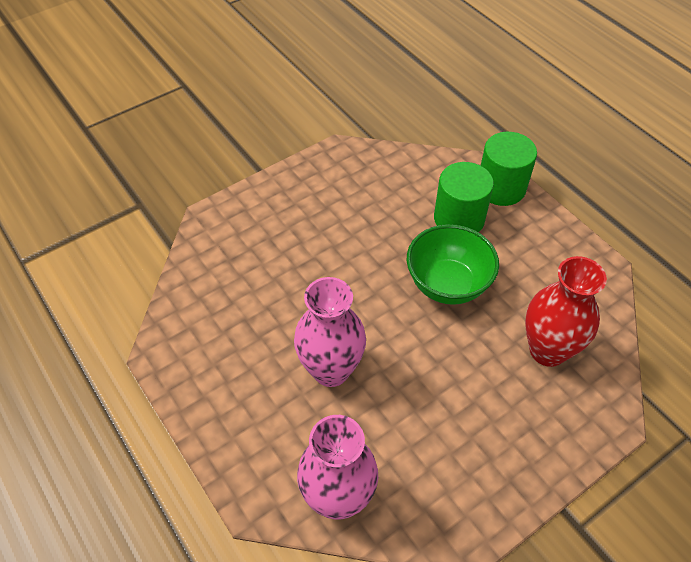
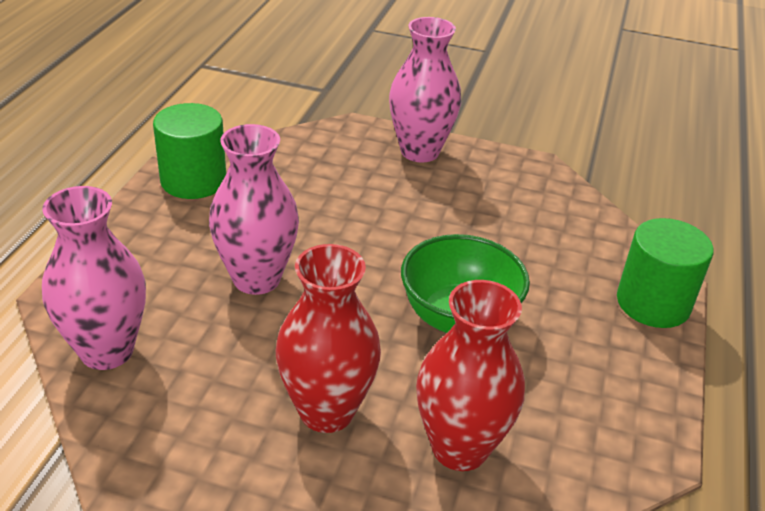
camera: 50 degrees right, 15 degrees down
green cylinder [434,162,494,232] -> green cylinder moved to [153,103,226,199]
none -> red vase [276,244,381,433]
none -> pink vase [389,17,461,163]

